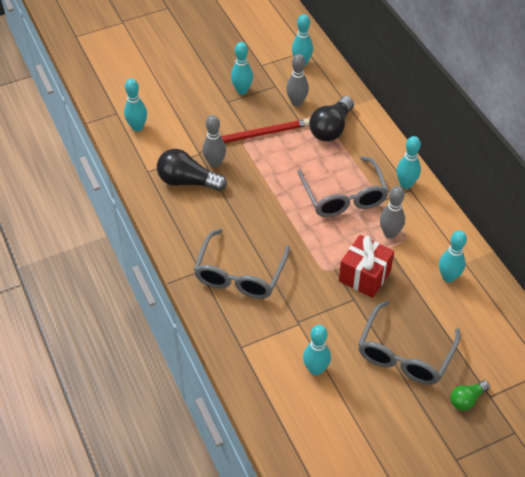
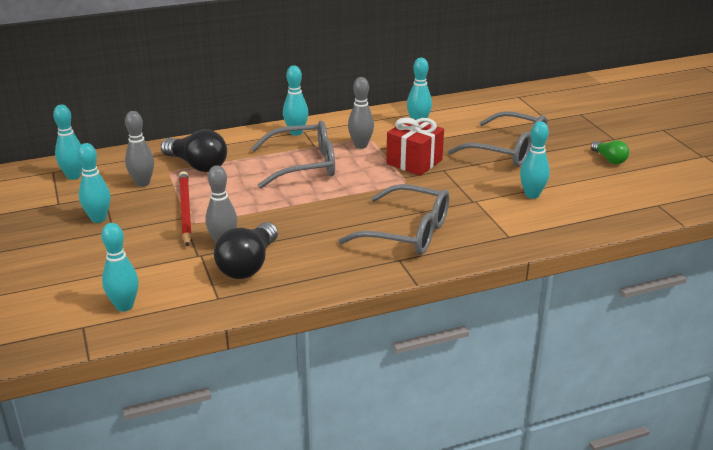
camera: 85 degrees left, 20 degrees down
green light bulb [450,380,490,411] -> green light bulb moved to [591,140,629,164]

